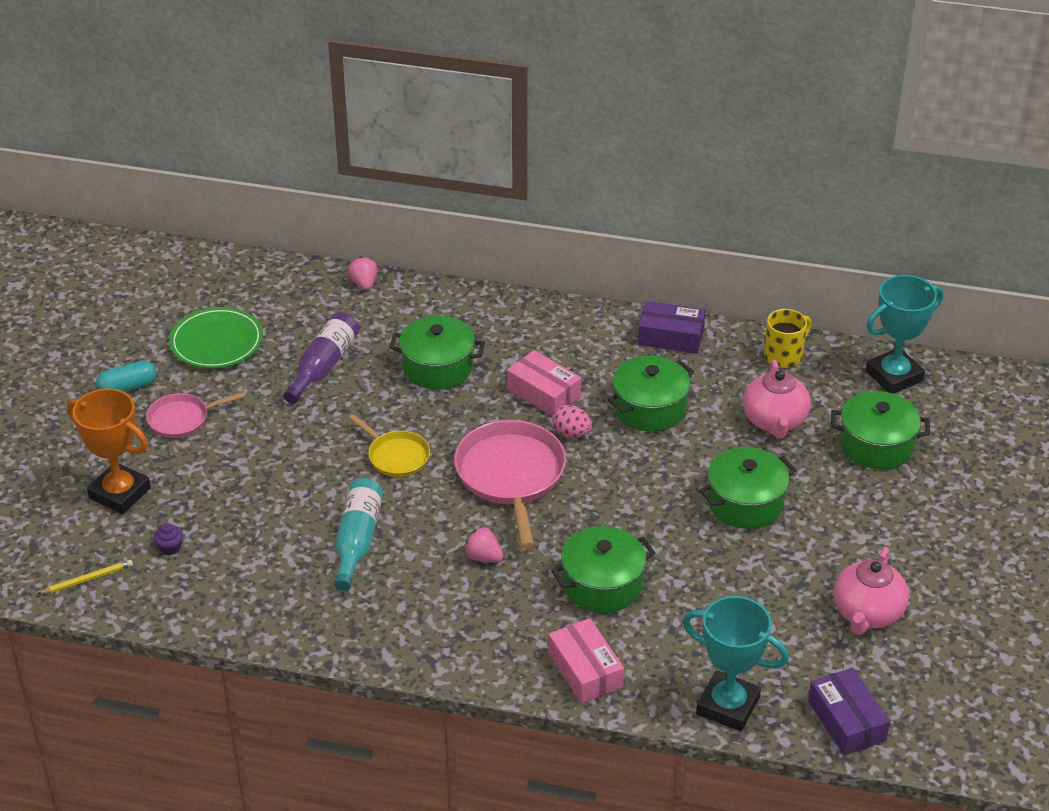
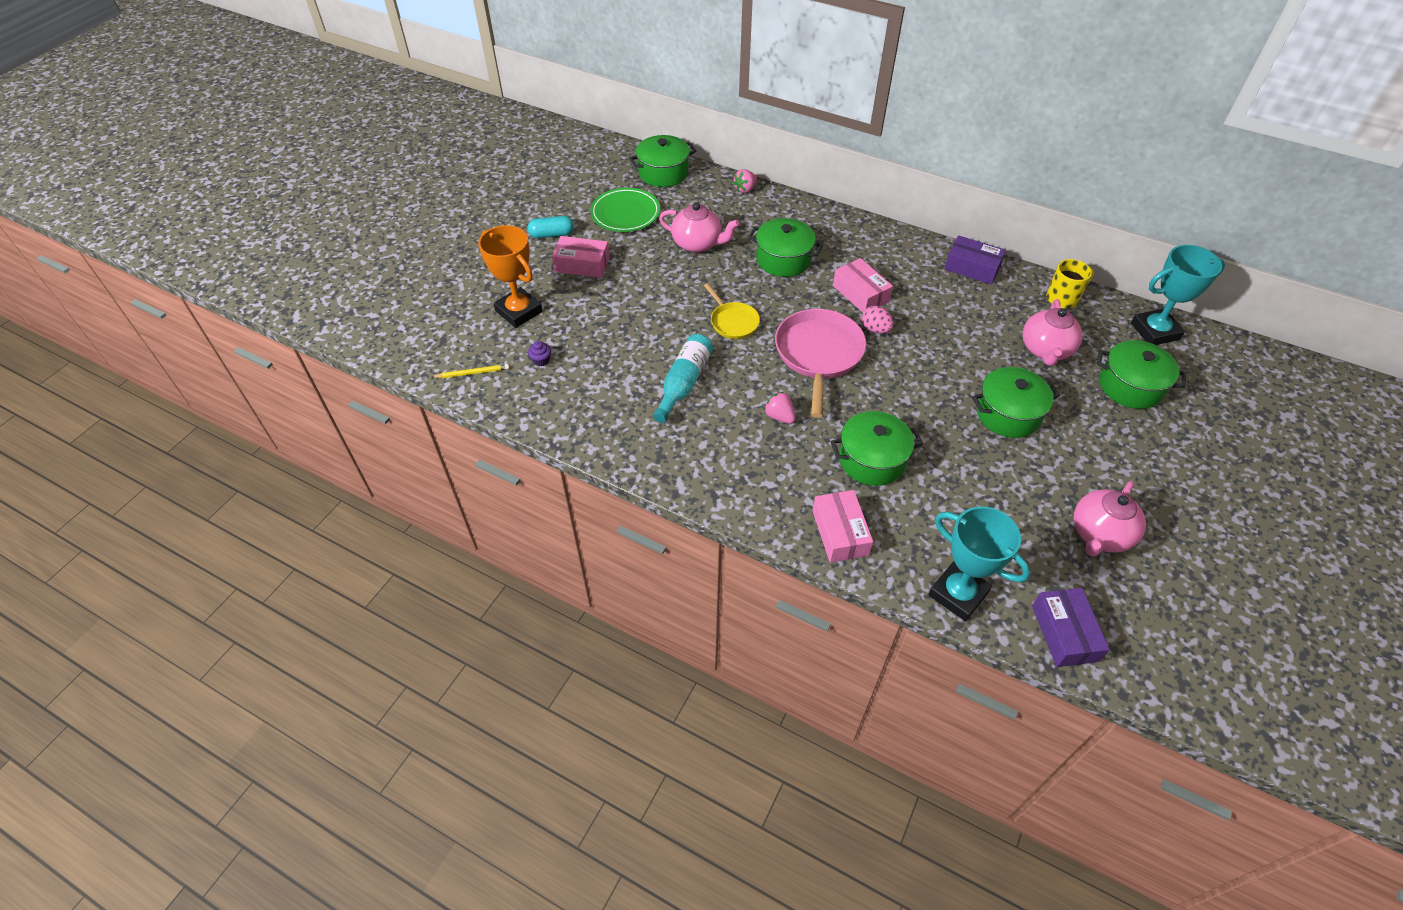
camera: 15 degrees right, 10 degrees up
pink pan [146,392,244,438] -> pink box [552,236,610,278]
purple bottle [283,312,359,404] -> pink teapot [659,203,739,253]
pink strawberry [348,256,378,291] -> pink strawberry turned 135 degrees counterclockwise [733,169,757,193]
green pot [608,355,694,431] -> green pot moved to [629,135,696,187]

